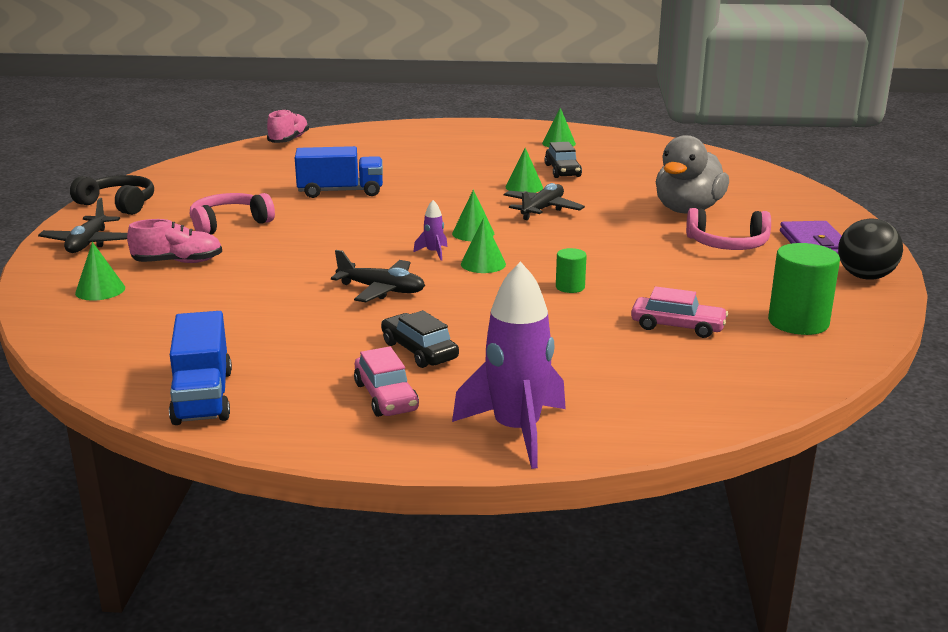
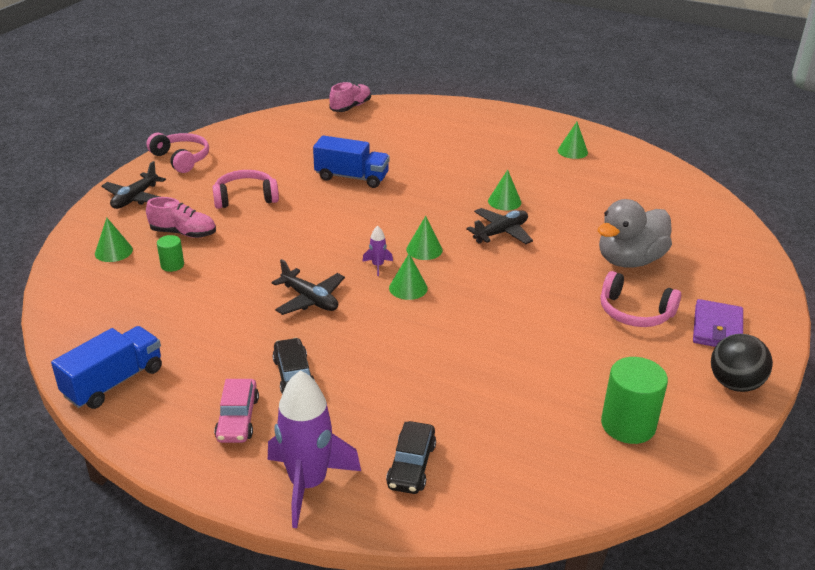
camera: 20 degrees right, 10 degrees up
black headphones [70,175,154,215] -> pink headphones [147,133,209,173]
blue truck [169,311,232,425] -> blue truck turned 150 degrees counterclockwise [51,326,162,409]
black car [545,142,582,178] -> black car moved to [386,421,436,494]
green cylinder [556,248,587,293] -> green cylinder moved to [157,235,184,272]
pink car [631,286,728,338] -> none

